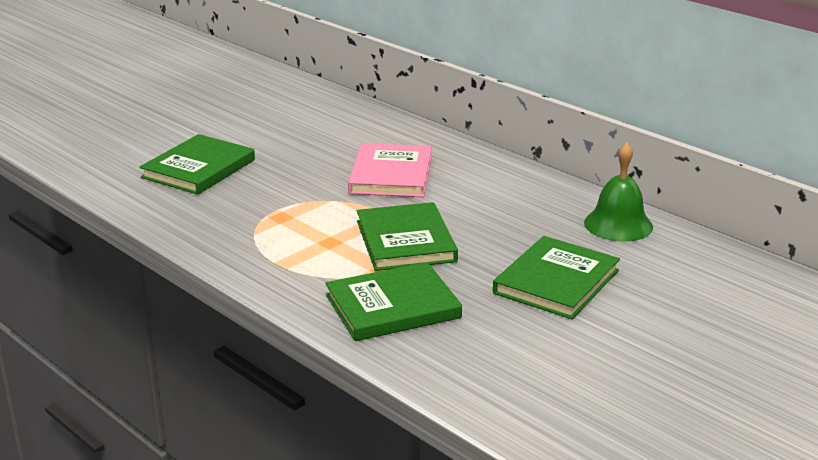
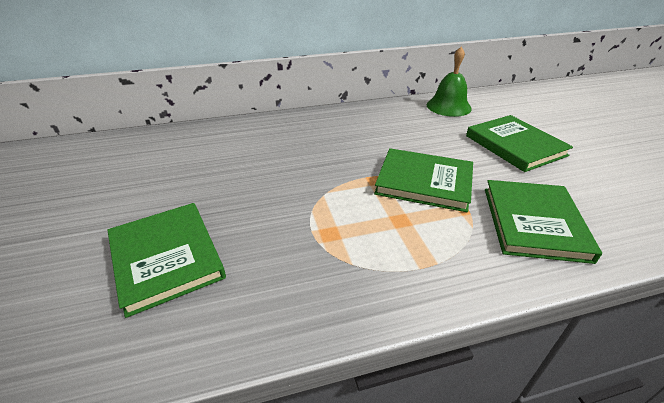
camera: 60 degrees left, 10 degrees up
pink book [348,143,432,197] -> none

